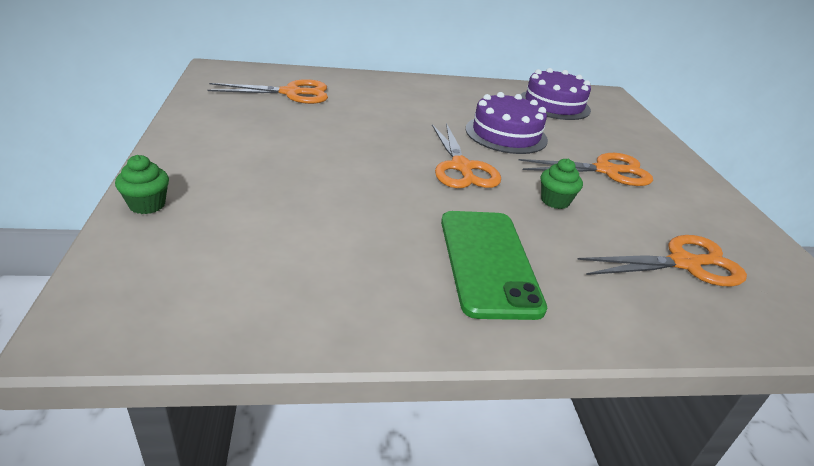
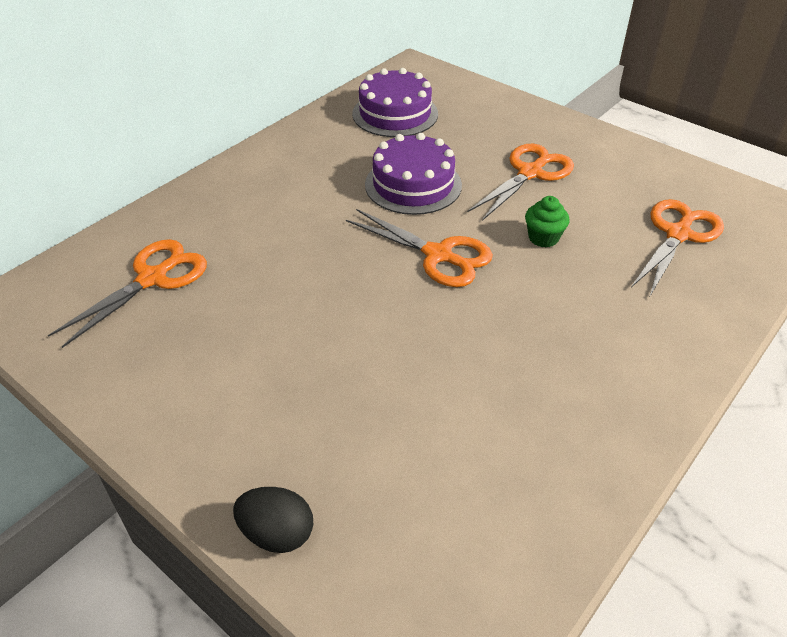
camera: 40 degrees left, 10 degrees up
green cupcake [115,155,169,214] -> black egg [233,487,313,553]
green phone [441,211,547,320] -> none

